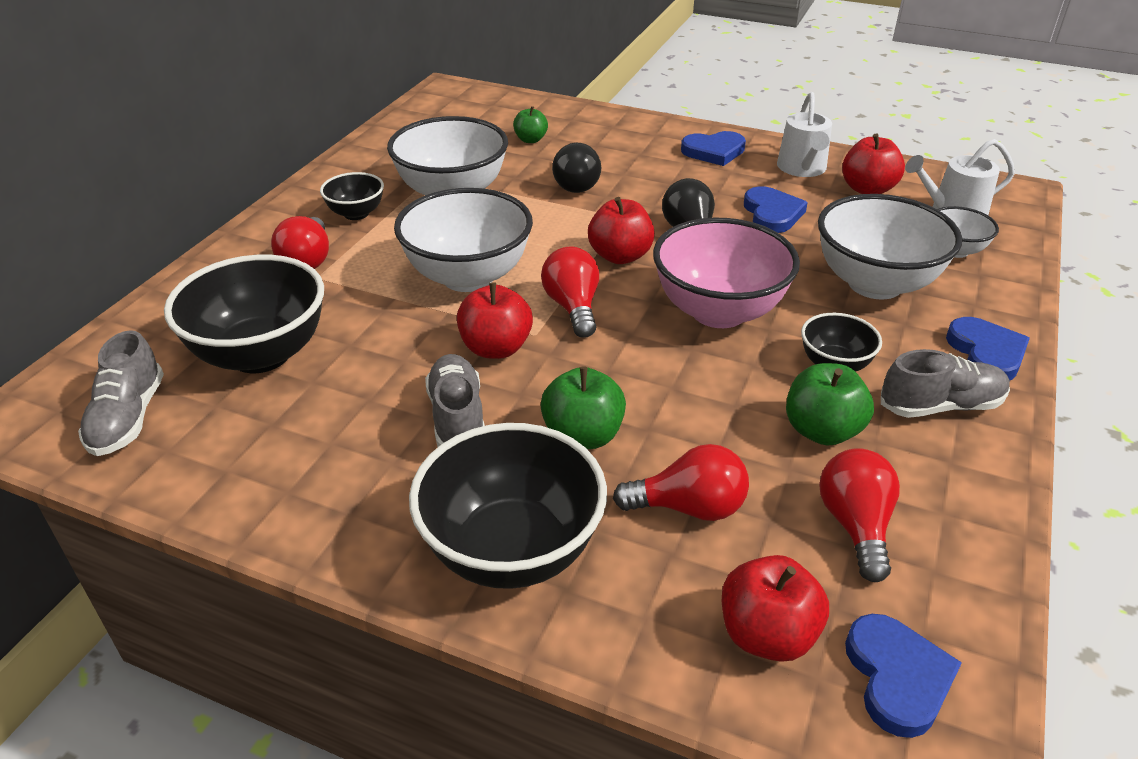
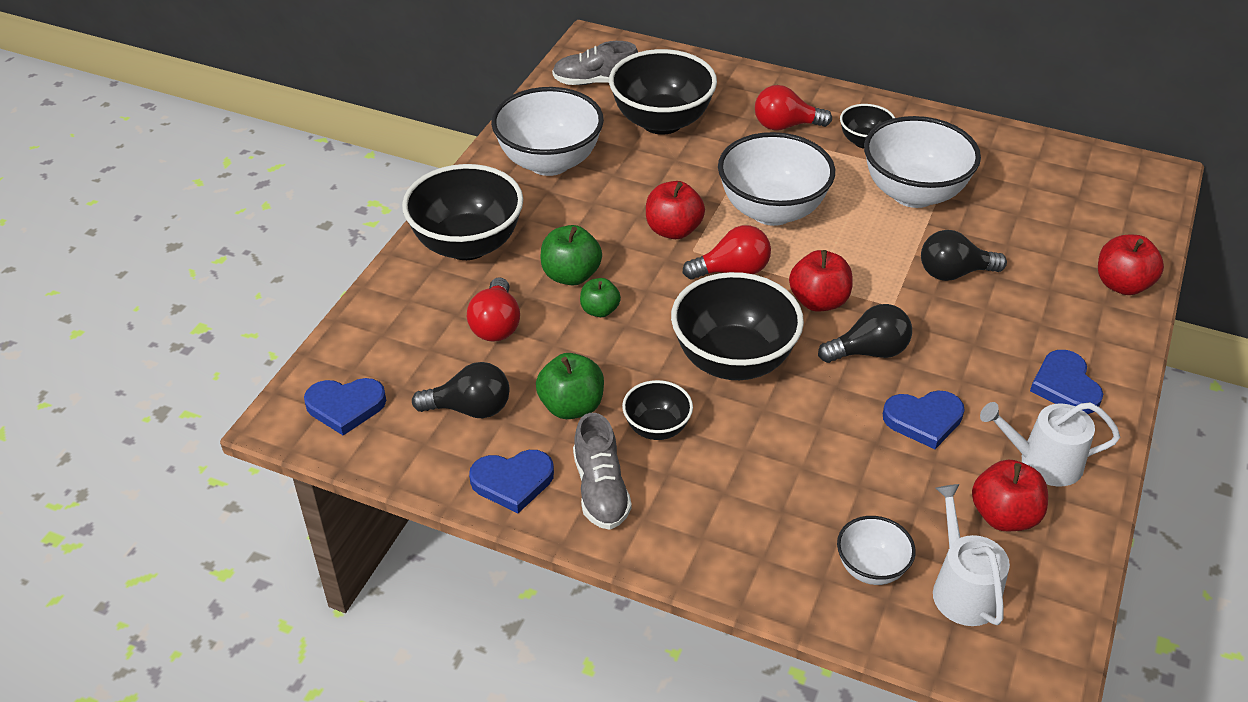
camera: 90 degrees right, 5 degrees up
grey shoe [425,354,485,447] -> none
green apple [513,106,548,143] -> green apple moved to [580,278,621,317]
pink bowl [653,218,800,328] -> black bowl [671,272,804,380]
red apple [722,555,829,662] -> red apple moved to [1098,235,1164,295]
white bowl [818,194,962,299] -> white bowl moved to [491,87,604,176]
red light bulb [819,448,900,582] -> black light bulb [412,362,510,418]
blue heart [946,317,1030,380] -> blue heart moved to [469,450,554,513]

